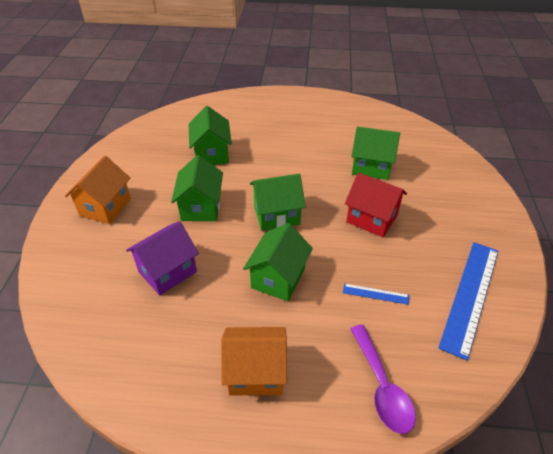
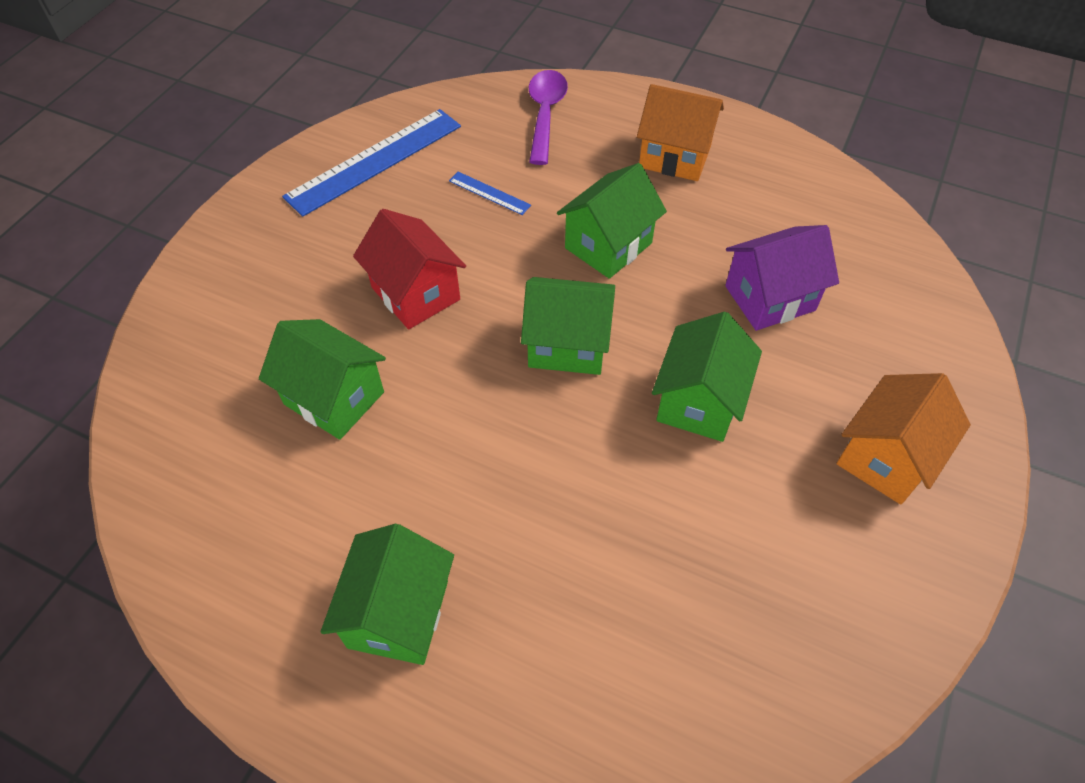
camera: 160 degrees left, 10 degrees up
green house [189,106,232,165] -> green house moved to [321,524,454,665]

